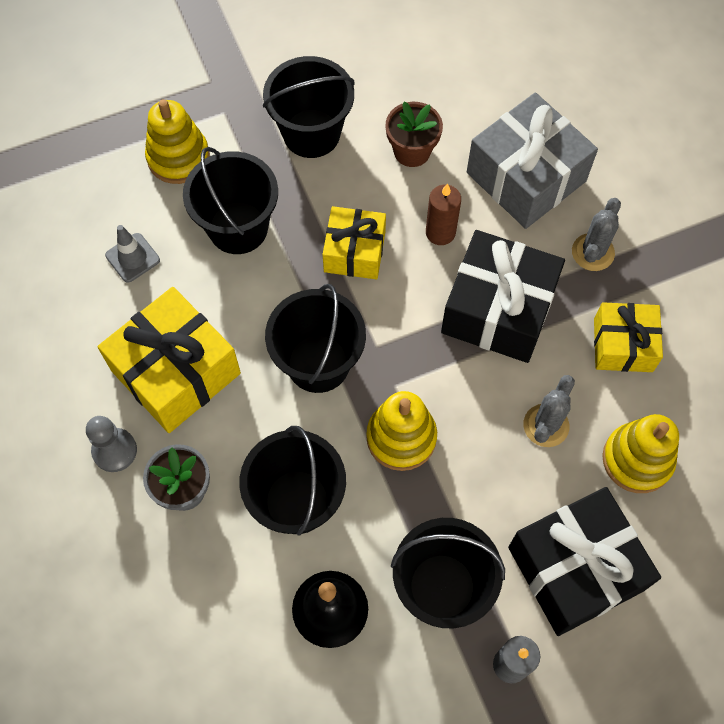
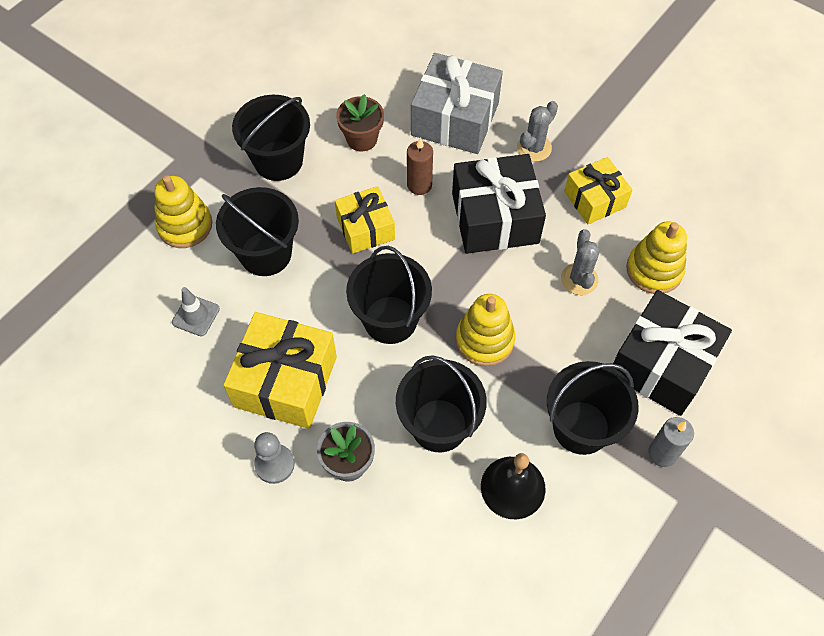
camera: 30 degrees left, 5 degrees down
grey cactus [572,198,621,271] -> grey cactus turned 45 degrees clockwise [517,101,558,162]

